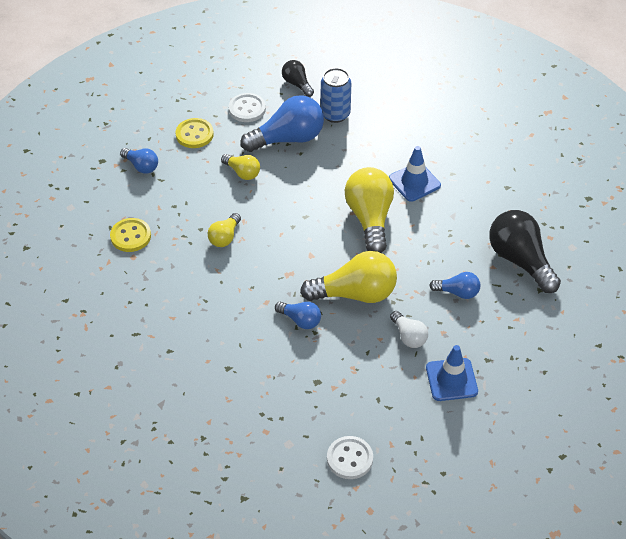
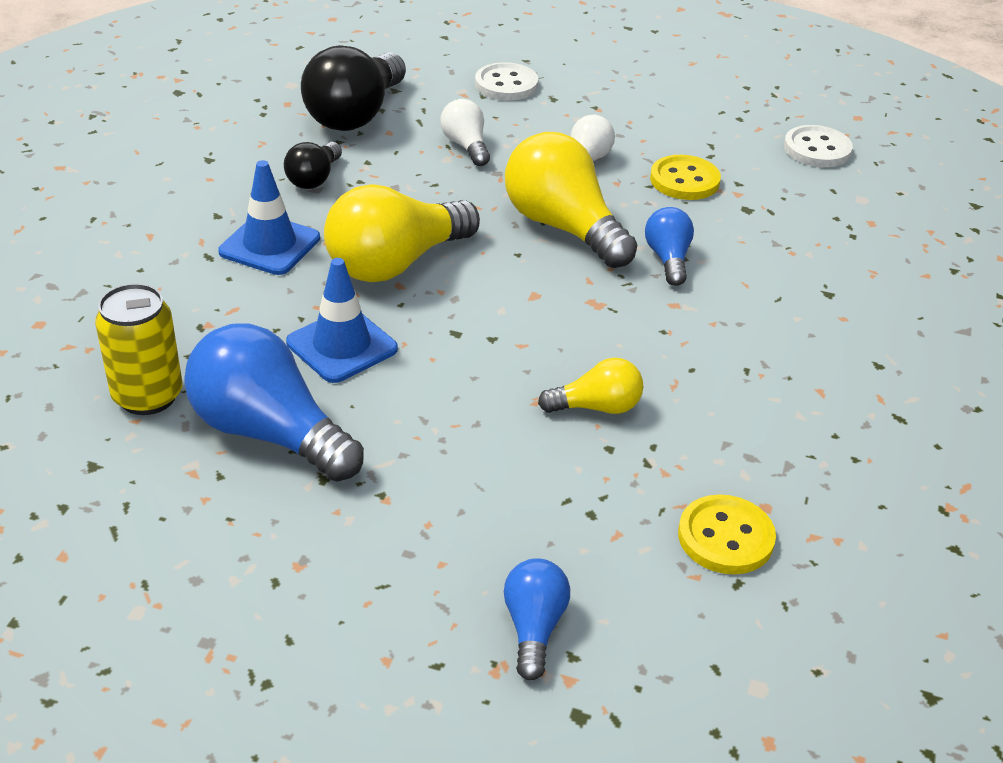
camera: 125 degrees left, 10 degrees down
yellow button [175,118,214,148] -> yellow button moved to [650,155,721,200]
yellow light bulb [221,154,260,180] -> none
white button [228,93,266,122] -> white button moved to [475,62,538,100]
black light bulb [282,60,314,97] -> black light bulb moved to [284,142,342,189]
blue can [321,68,351,123] -> yellow can [95,283,182,415]
blue traffic cone [426,345,478,401] -> blue traffic cone moved to [286,258,398,383]
blue light bulb [429,272,480,299] -> white light bulb [440,99,490,166]

